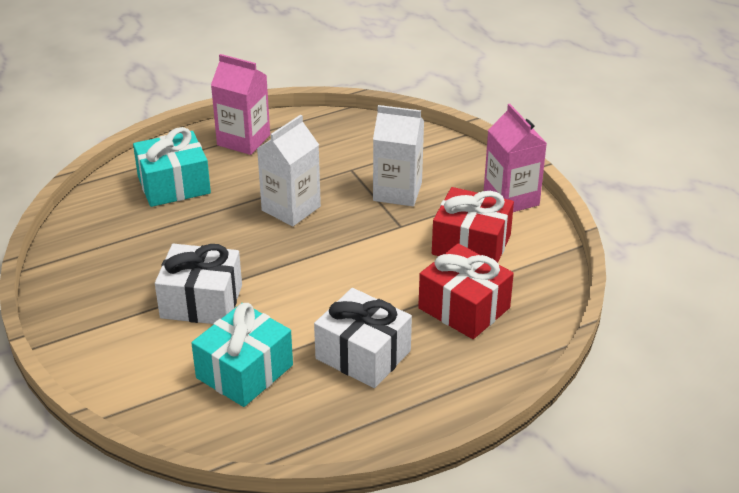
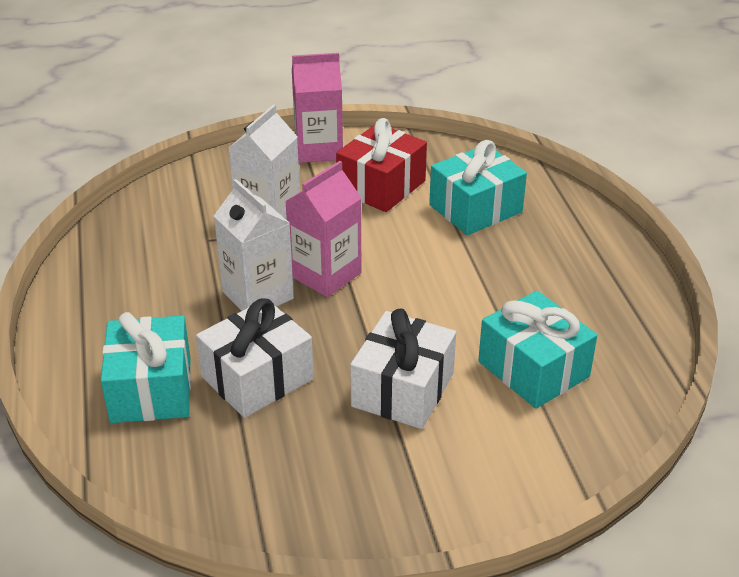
camera: 75 degrees left, 0 degrees up
pink carton [211,54,270,155] -> pink carton moved to [285,161,361,297]
white gift [314,288,412,388] -> white gift moved to [196,298,314,418]
red gift [418,243,514,339] -> turquoise gift [429,140,527,235]

